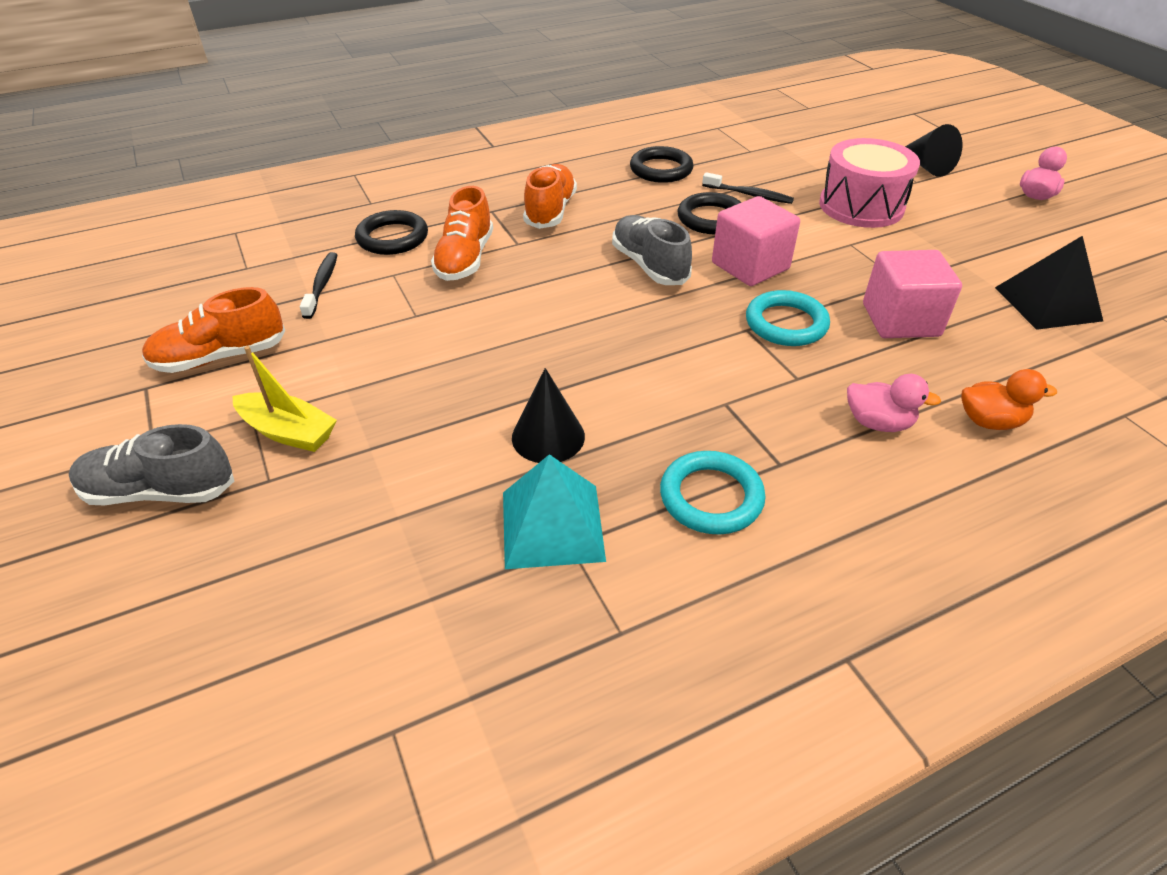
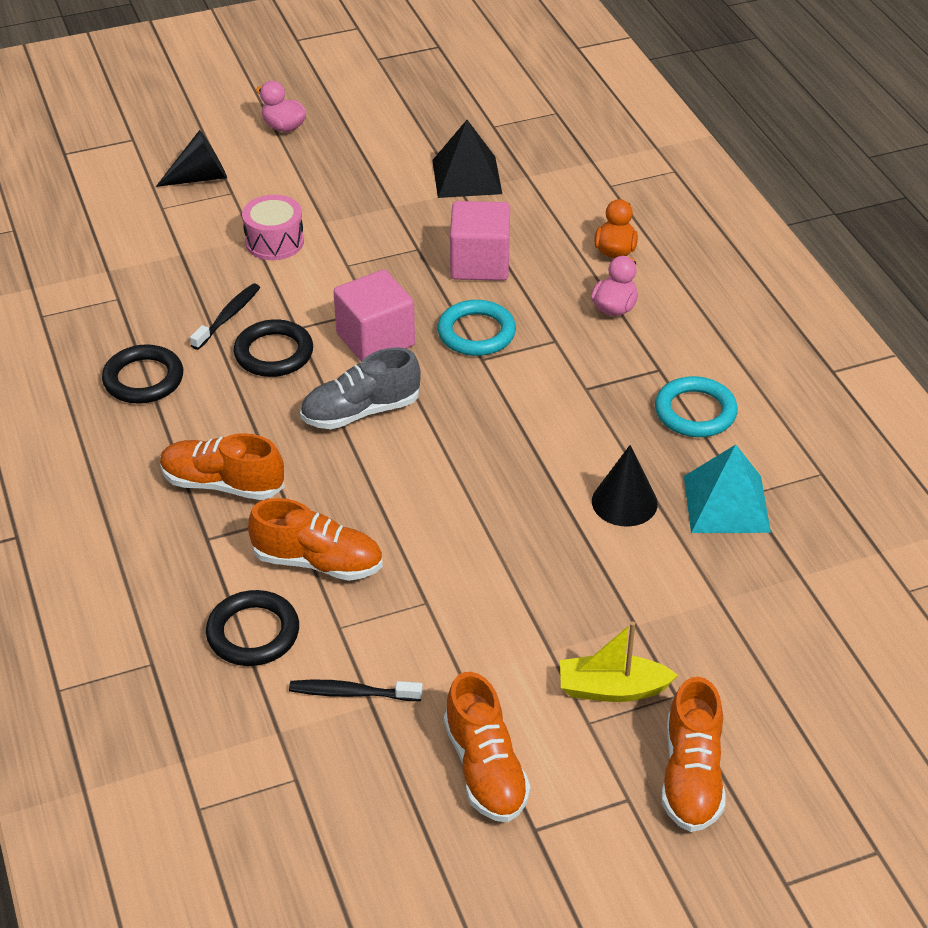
camera: 85 degrees left, 0 degrees up
grey shoe [69,424,234,505] -> orange shoe [662,677,726,832]
yellow boat [232,346,337,452] -> yellow boat turned 120 degrees counterclockwise [560,622,678,702]
pink drum [819,138,920,228] -> pink drum [242,195,304,260], size x0.65

